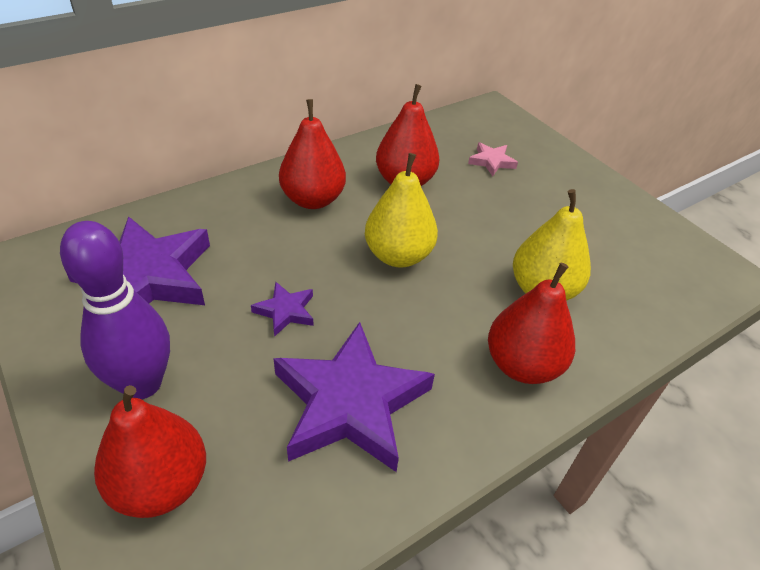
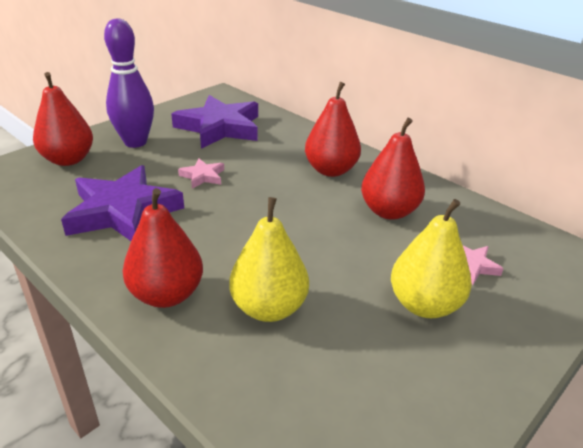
camera: 80 degrees right, 10 degrees down
purple star [251,282,314,337] -> pink star [178,158,224,188]
yellow pear [365,153,438,267] -> yellow pear moved to [391,199,472,318]

